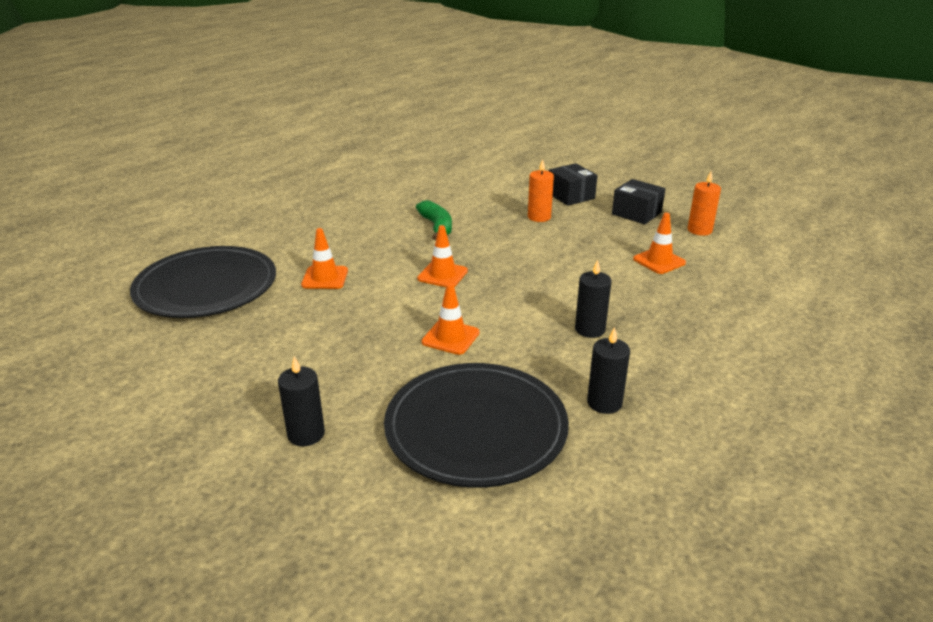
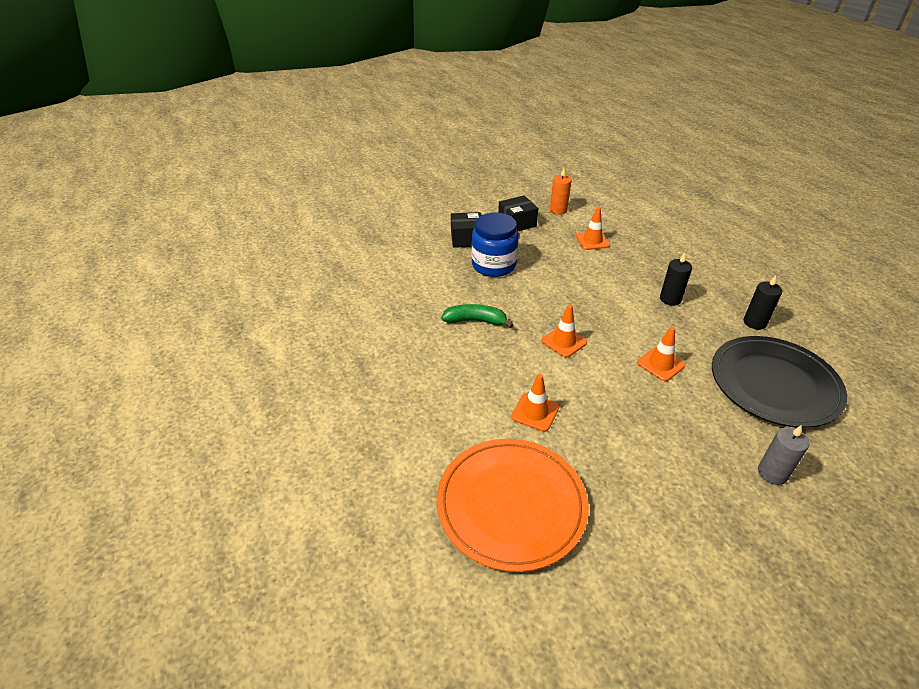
camera: 65 degrees left, 10 degrees up
black plate [130,246,276,318] -> orange plate [436,439,589,572]
black candle [278,357,325,446] -> grey candle [758,425,810,485]
orange candle [528,159,554,222] -> blue jar [471,213,519,277]

